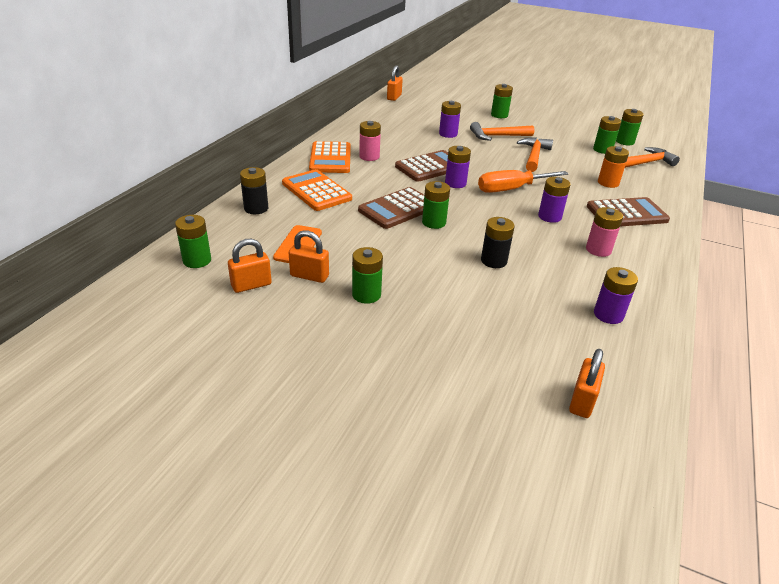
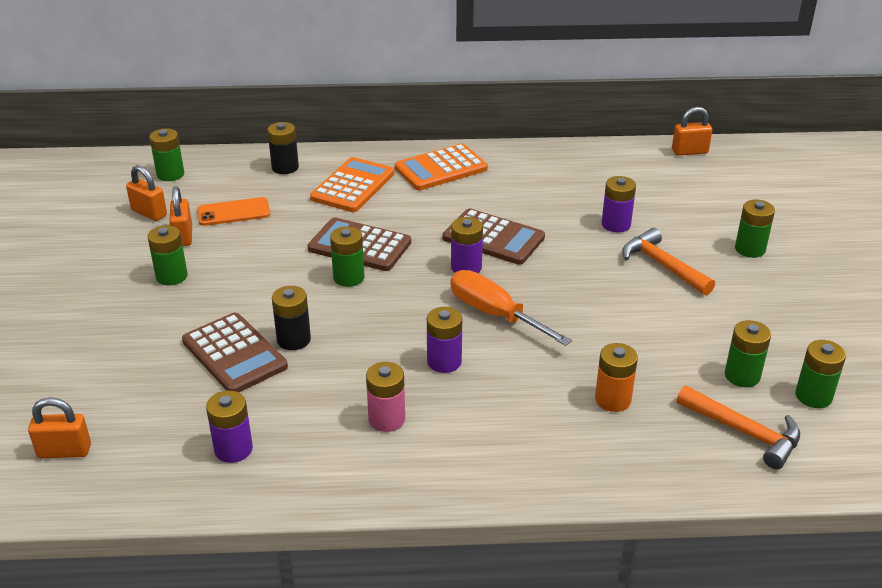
camera: 65 degrees right, 0 degrees up
pink battery [359,121,381,161] -> none
orange hammer [517,137,553,172] -> none
brown calculator [587,197,670,227] -> brown calculator moved to [182,312,288,392]

